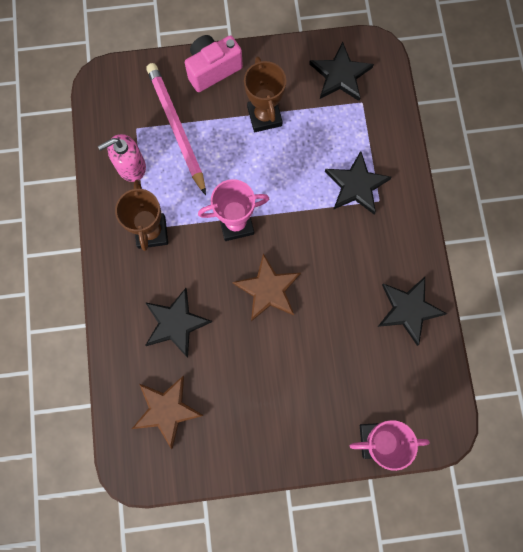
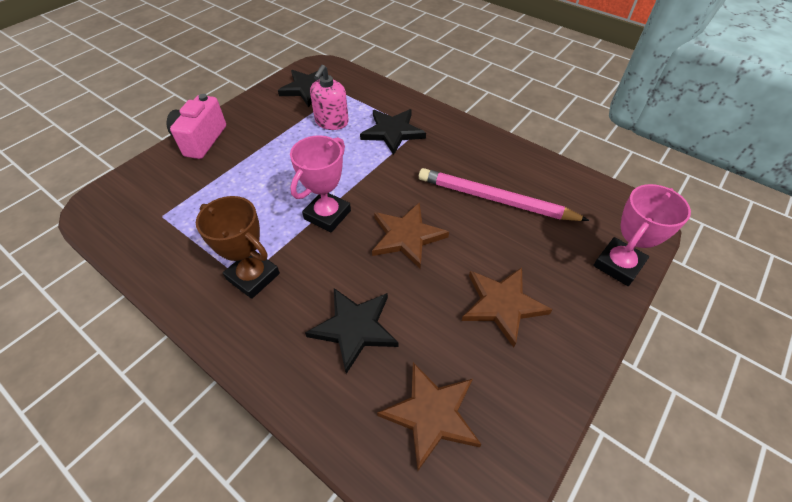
camera: 45 degrees left, 25 degrees down
pink soap dispenser [98,134,146,182] -> pink soap dispenser moved to [310,65,349,130]
pink pencil [146,63,206,195] -> pink pencil moved to [419,168,590,221]
brown trophy [244,56,286,132] -> none
black star [378,277,447,346] -> none
none -> brown star [462,267,553,347]

